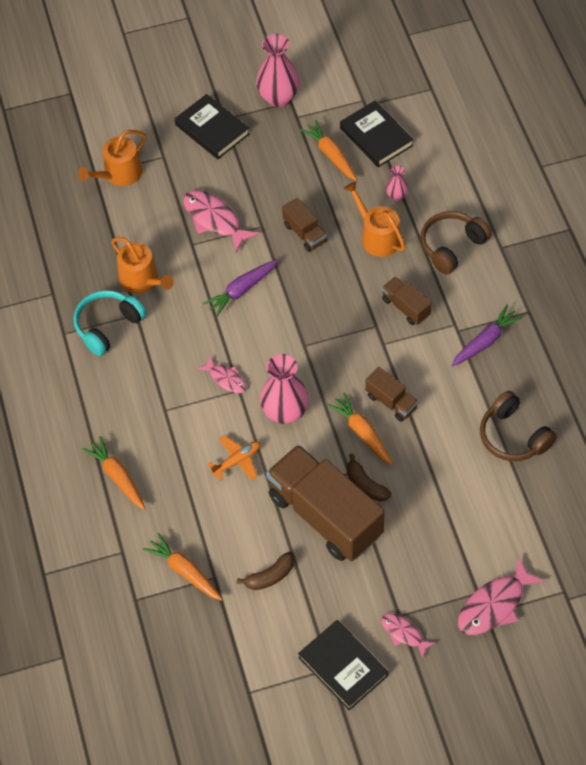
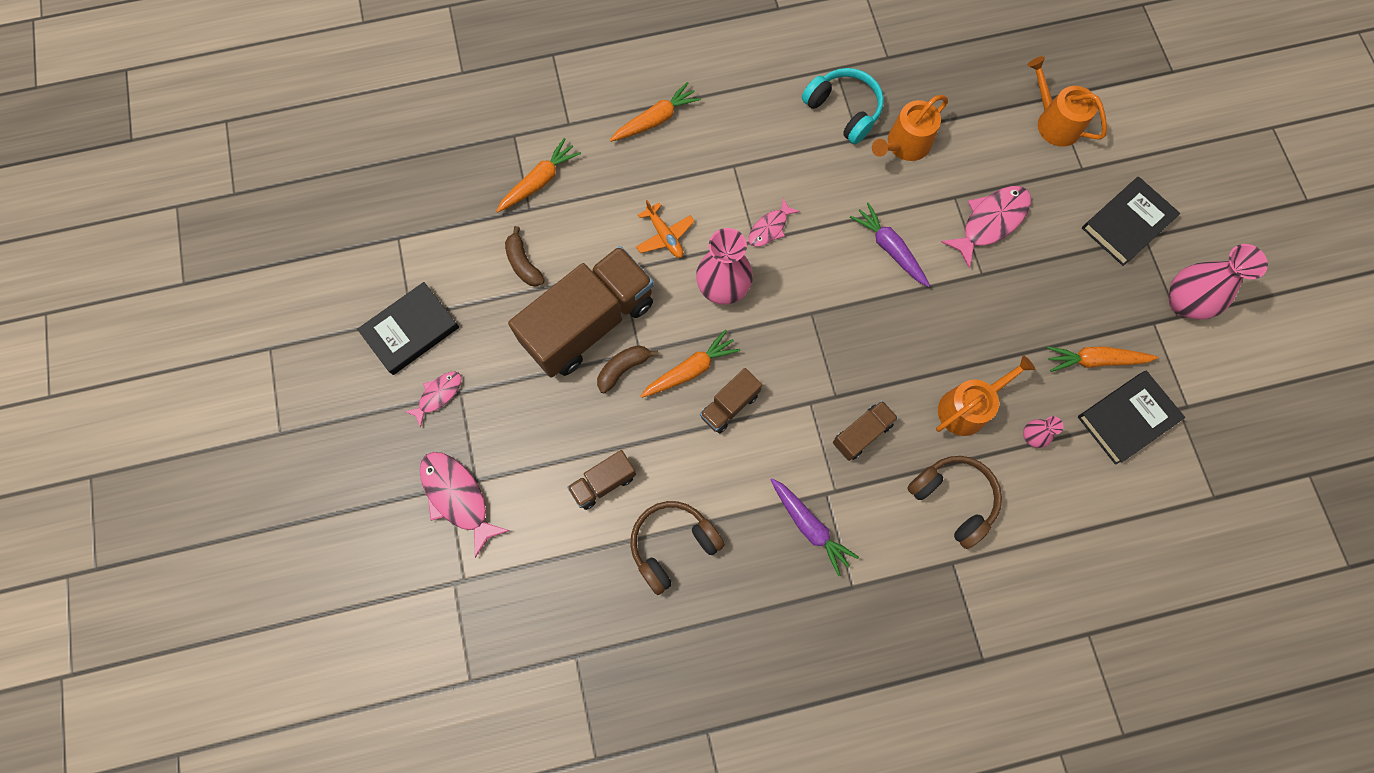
camera: 90 degrees right, 15 degrees up
brown truck [282,198,327,252] -> brown truck moved to [567,450,636,510]
orange carrot [300,120,357,181] -> orange carrot turned 150 degrees counterclockwise [1047,346,1158,372]

